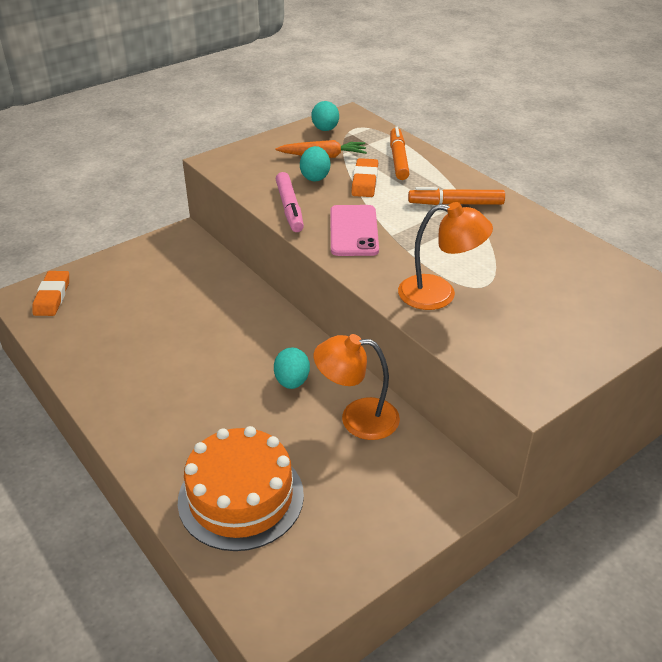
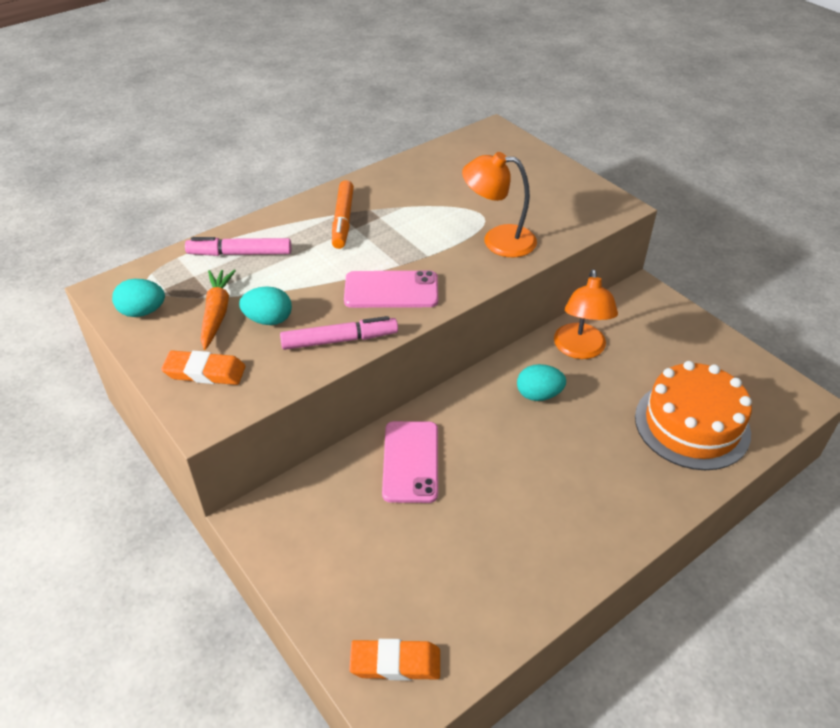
camera: 90 degrees left, 5 degrees up
orange eraser [351,158,378,197] -> orange eraser moved to [161,350,246,385]
orange marker [390,127,410,180] -> pink marker [185,237,292,256]
orange lamp [398,202,493,310] -> orange lamp turned 90 degrees counterclockwise [462,152,537,257]
none -> pink phone [382,421,438,503]

